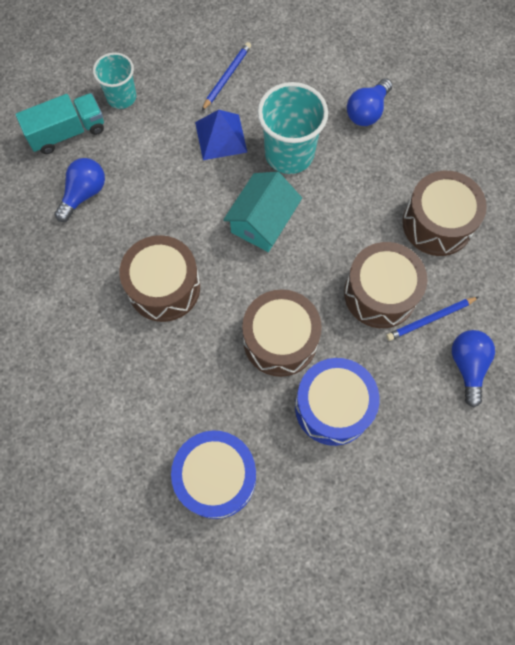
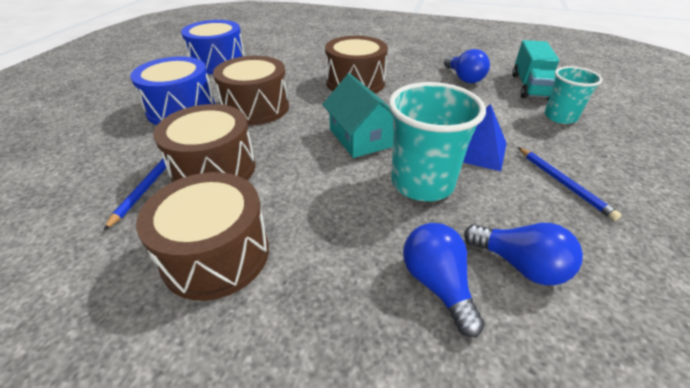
camera: 125 degrees right, 30 degrees down
blue light bulb [452,330,495,407] -> blue light bulb moved to [464,223,583,285]

